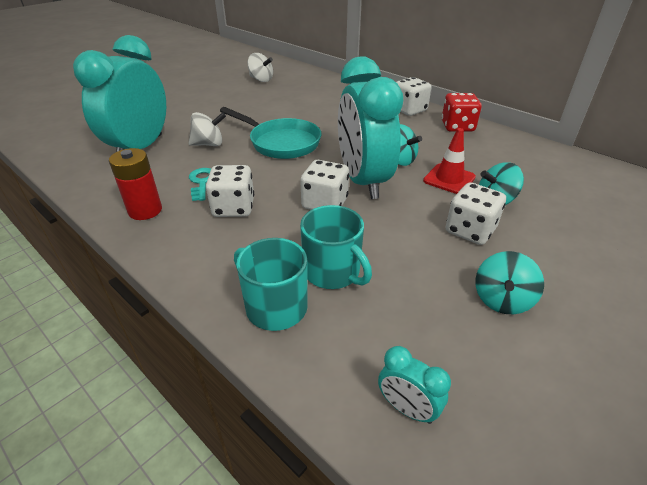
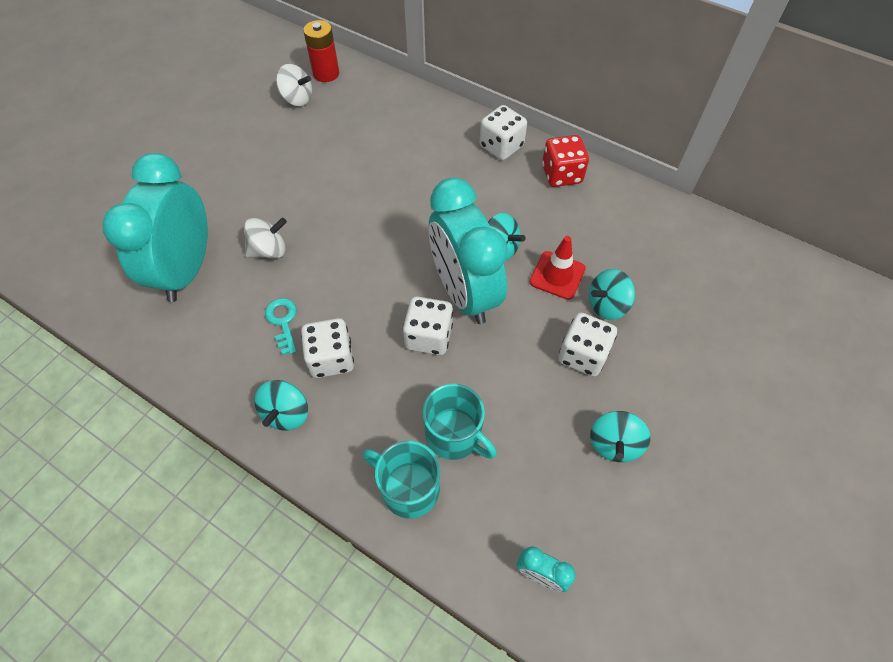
camera: 10 degrees left, 20 degrees up
red battery [109,148,162,220] -> red battery moved to [303,20,339,82]
turquoise pan [220,107,321,159] -> none
none -> turquoise spinning top [254,380,308,431]

